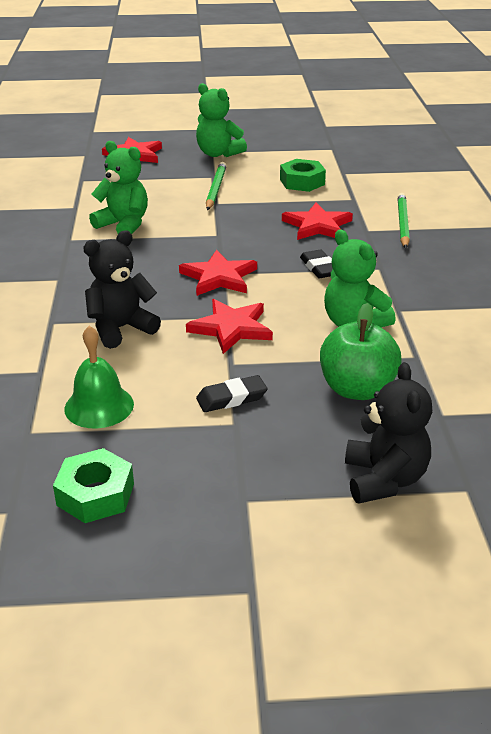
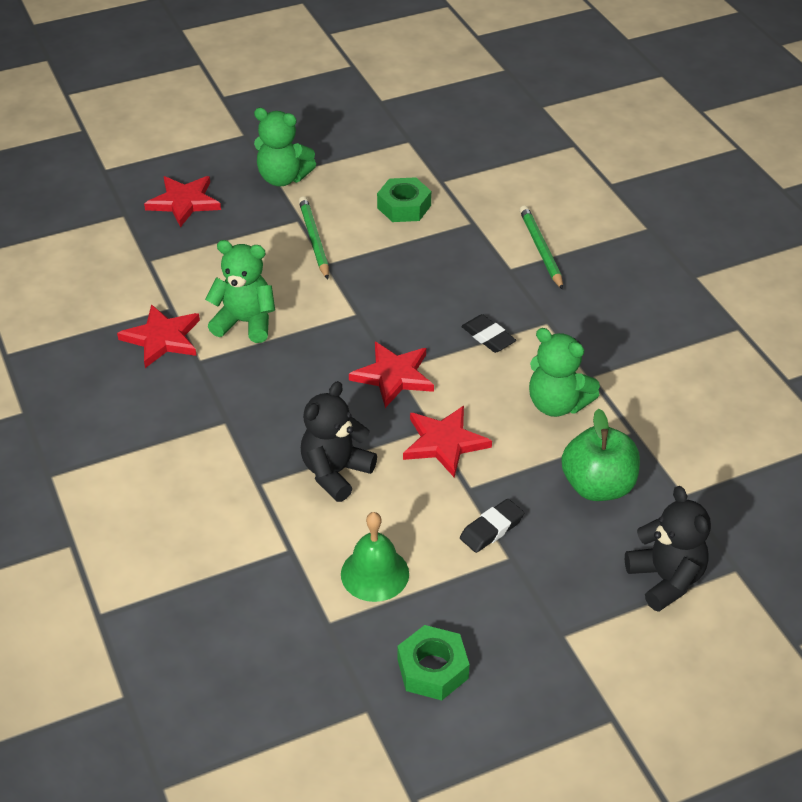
camera: 20 degrees left, 10 degrees up
red star [282,202,353,240] -> red star moved to [117,304,200,368]

